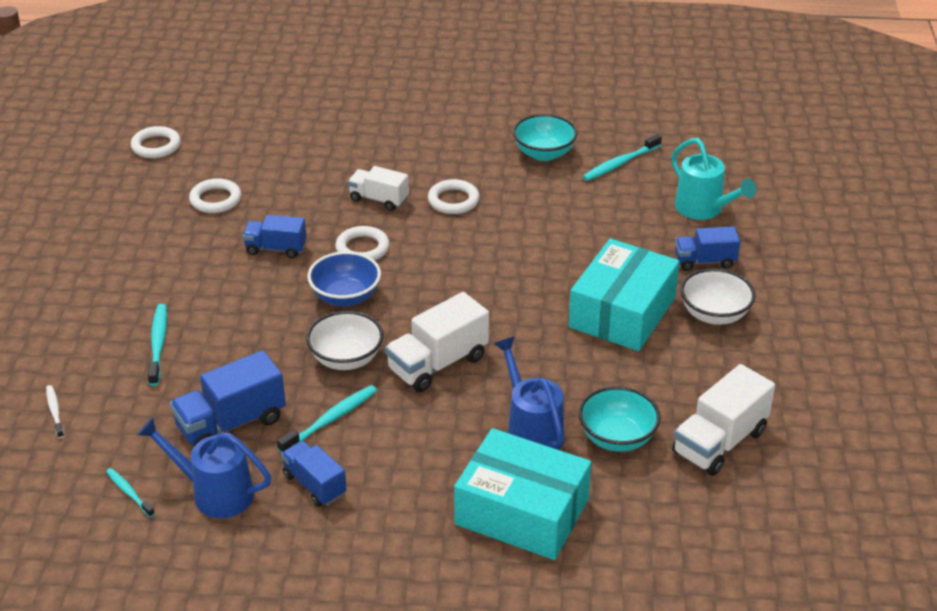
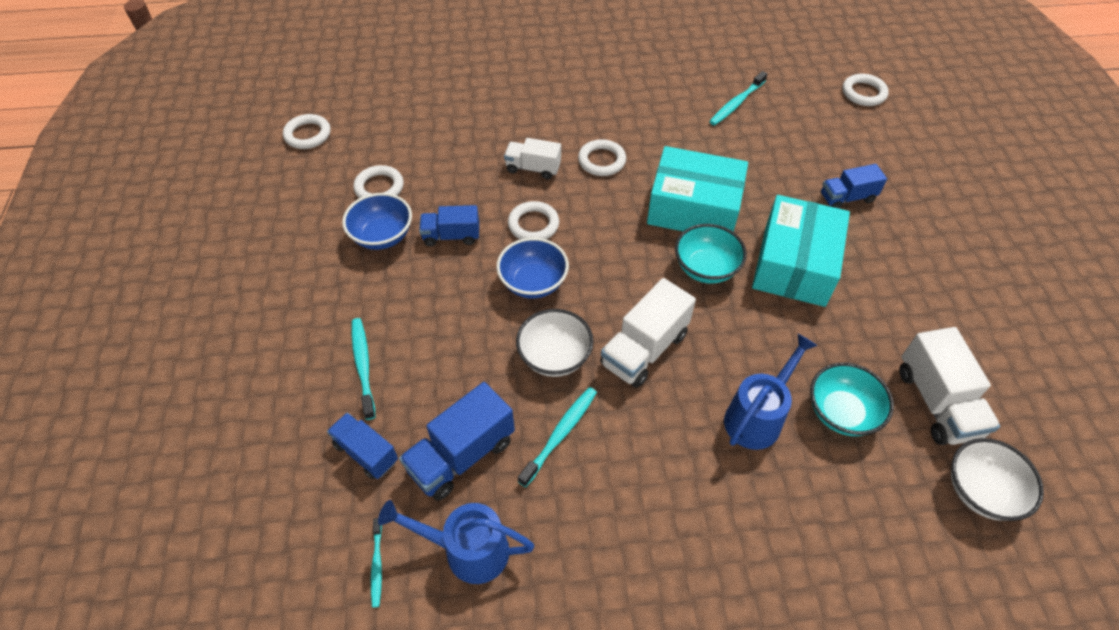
camera: 10 degrees left, 15 degrees up
white toothbrush [46,385,64,438] -> none
turquoise toothbrush [106,468,155,517] -> turquoise toothbrush turned 135 degrees counterclockwise [371,518,382,608]
blue truck [281,441,347,507] -> blue truck moved to [327,413,398,479]
turquoise box [454,428,591,560] -> turquoise box moved to [647,146,748,232]
blue watering can [494,337,564,450] -> blue watering can turned 75 degrees clockwise [724,334,818,450]
turquoise bowl [513,114,578,161] -> turquoise bowl moved to [675,224,747,283]
turquoise watering can [671,138,757,220] -> none
white truck [672,364,775,476] -> white truck turned 45 degrees counterclockwise [899,327,1000,445]
white bowl [680,268,755,325] -> white bowl moved to [951,438,1044,521]
none -> blue bowl [342,193,412,250]
none -> white ring [843,74,889,106]

